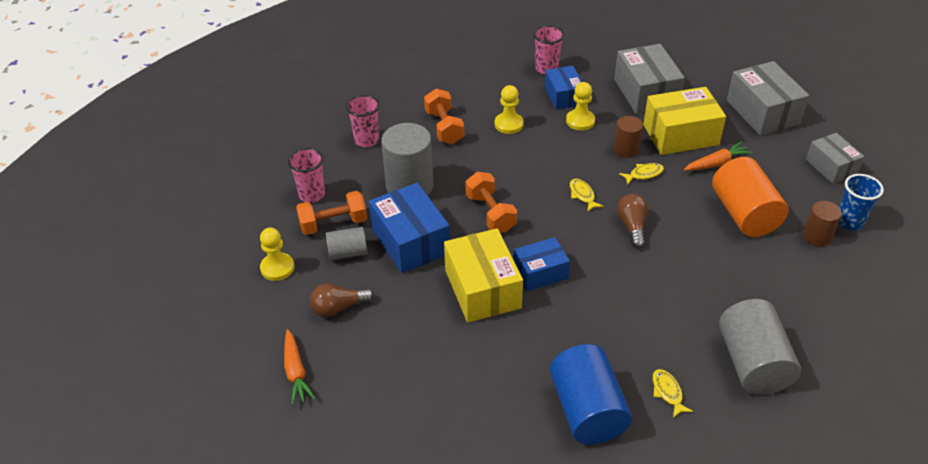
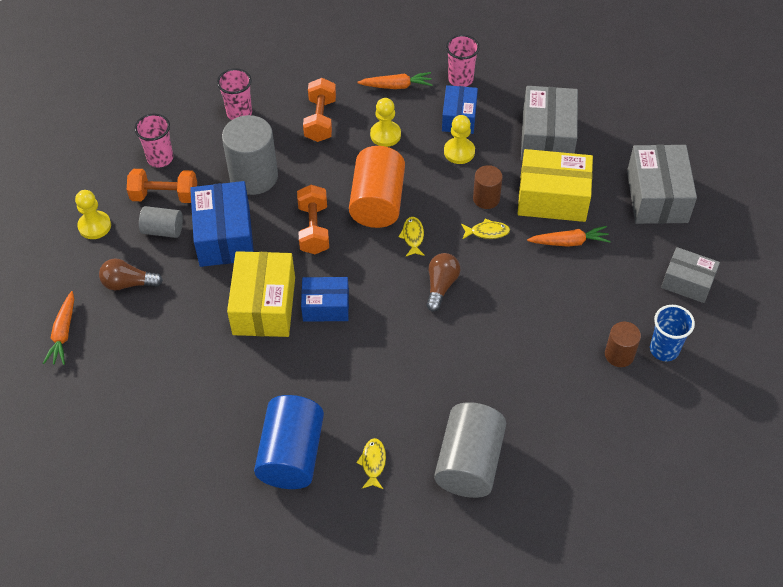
camera: 20 degrees right, 10 degrees up
orange cylinder [712,157,788,237] -> orange cylinder moved to [349,146,405,228]
grey box [806,133,864,184] -> grey box turned 60 degrees counterclockwise [661,247,720,303]
none -> orange carrot [357,72,432,89]

